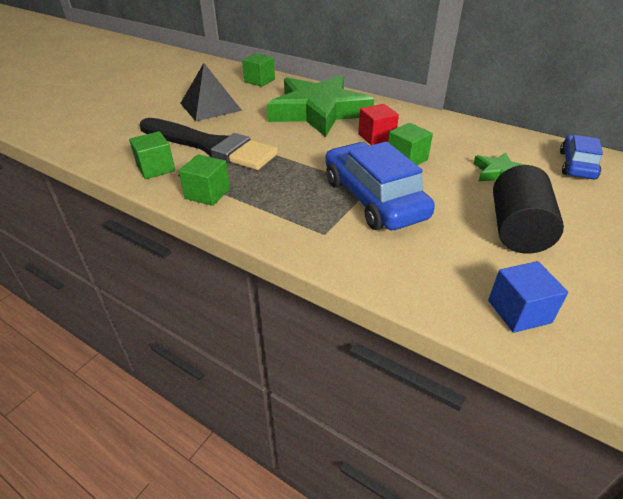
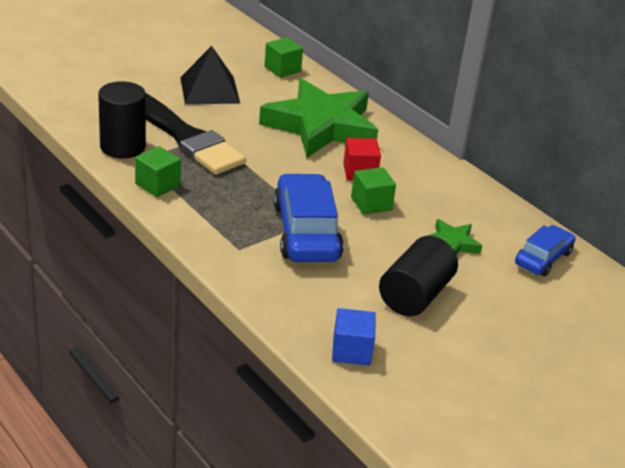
camera: 15 degrees right, 5 degrees down
green cube [129,131,175,179] -> black cylinder [98,81,146,158]

